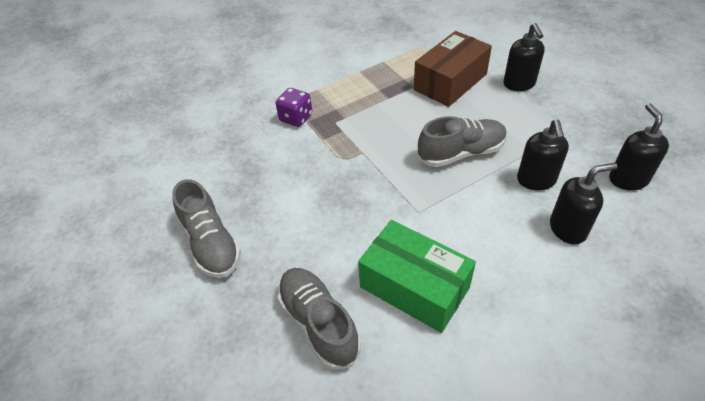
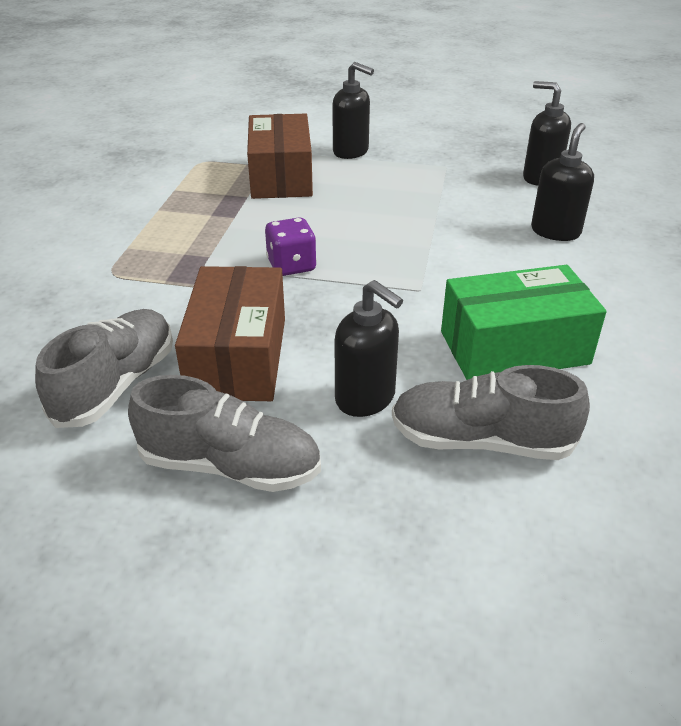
camera: 50 degrees left, 10 degrees down
purple dice [276,88,312,127] -> purple dice moved to [265,217,317,276]
grey shoe [418,116,507,167] -> grey shoe moved to [35,309,173,428]
black soap dispenser [517,119,569,191] -> black soap dispenser moved to [335,280,403,417]
none -> brown box [175,266,285,401]

